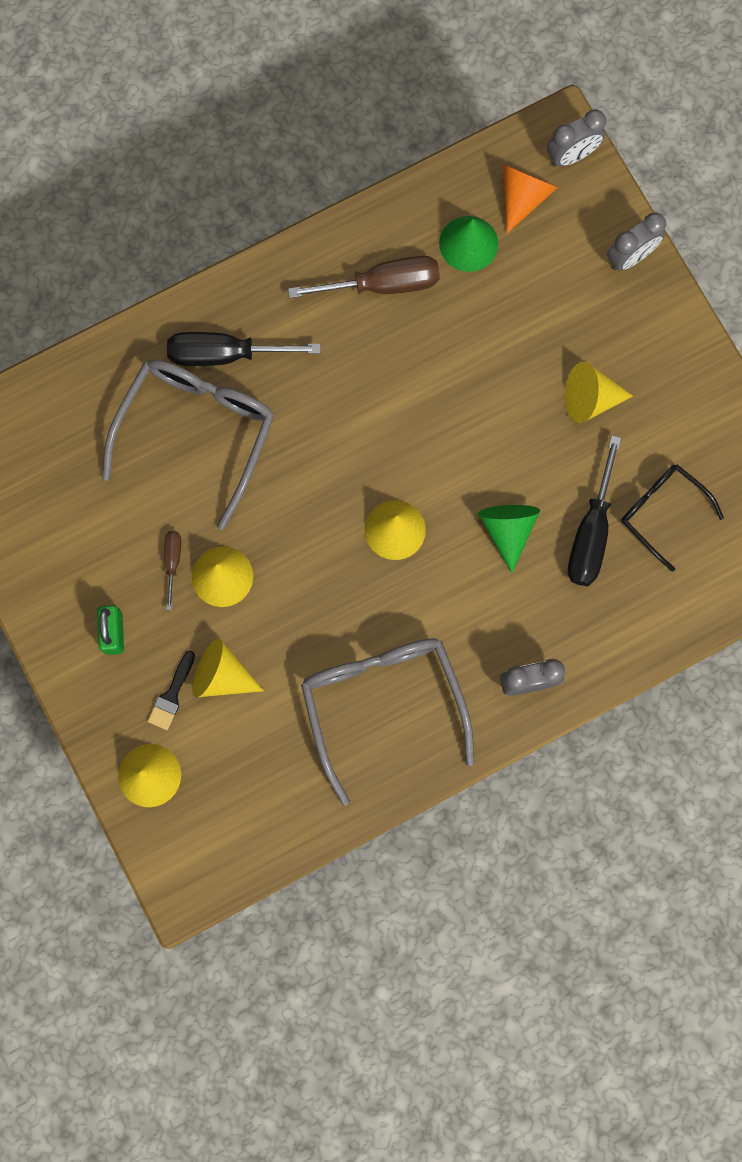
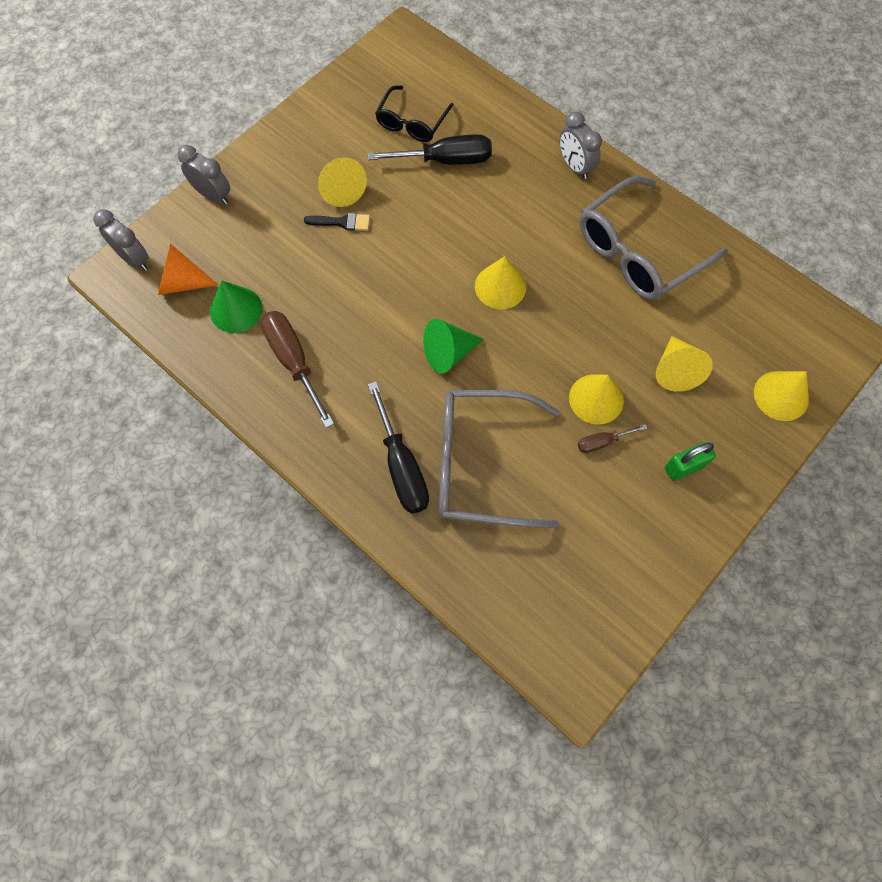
camera: 110 degrees left, 10 degrees down
black brush [148,651,195,730] -> black brush moved to [304,213,370,231]
green cone [478,505,540,573] -> green cone moved to [423,319,483,374]

